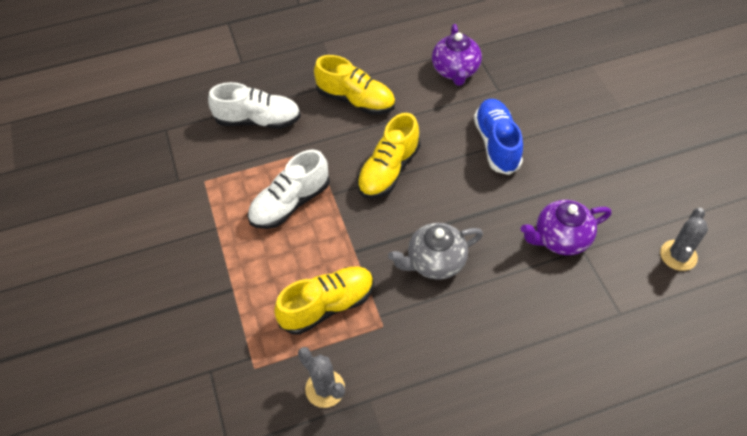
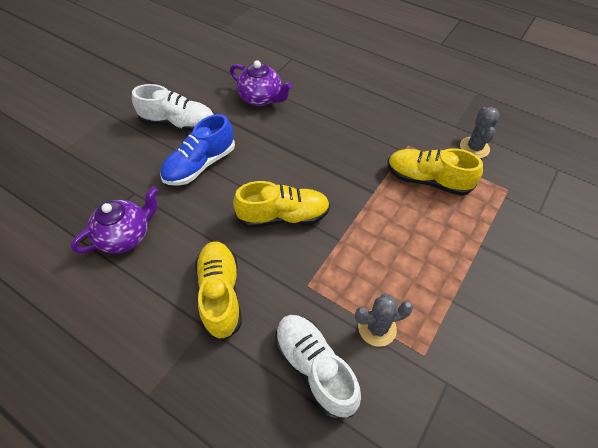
camera: 130 degrees left, 0 degrees up
white shoe [247,149,330,229] -> white shoe moved to [132,84,214,132]
grey teapot [388,223,483,280] -> none
grey cactus [660,208,708,271] -> grey cactus moved to [355,294,413,347]

